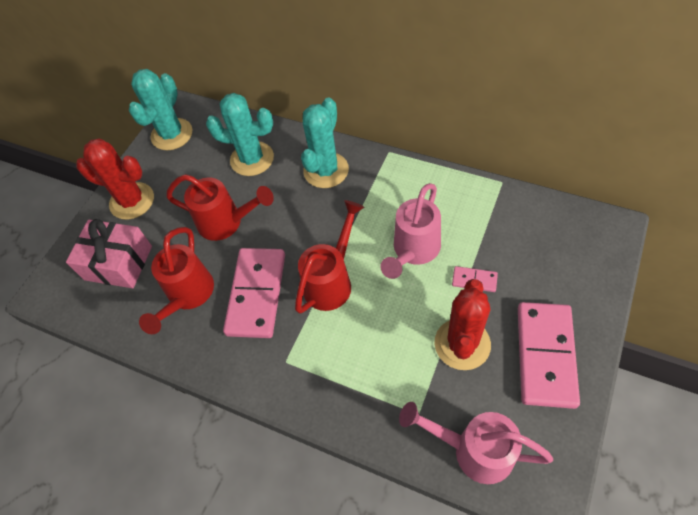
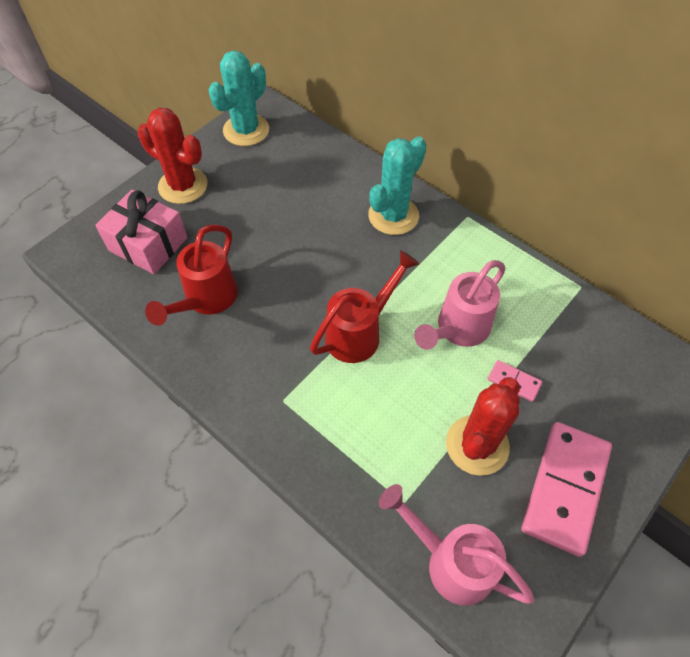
camera: 10 degrees right, 0 degrees up
red watering can [166,174,274,241] -> none
turquoise cactus [206,93,274,176] -> none
pink domino [223,248,285,338] -> none

